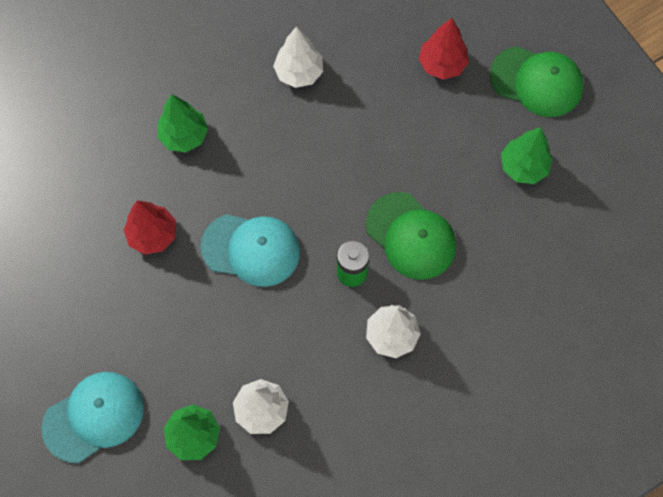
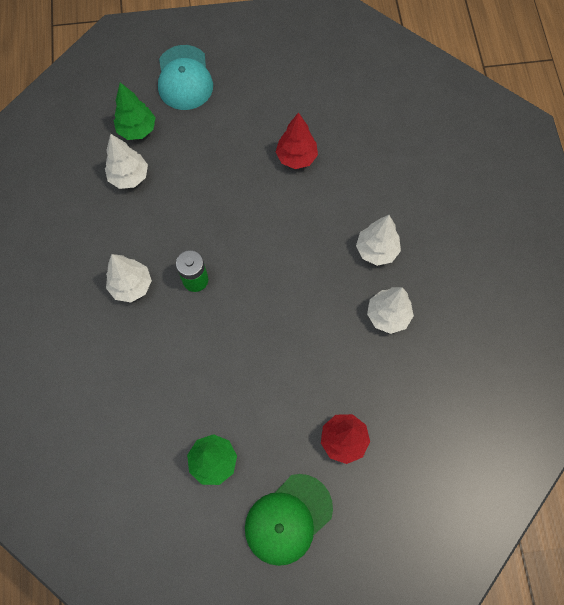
camera: 115 degrees right, 0 degrees up
green tree [157,94,208,153] -> none
turquoise cap [201,214,300,287] -> none
green cap [366,192,456,280] -> none
none -> white tree [356,215,401,266]

